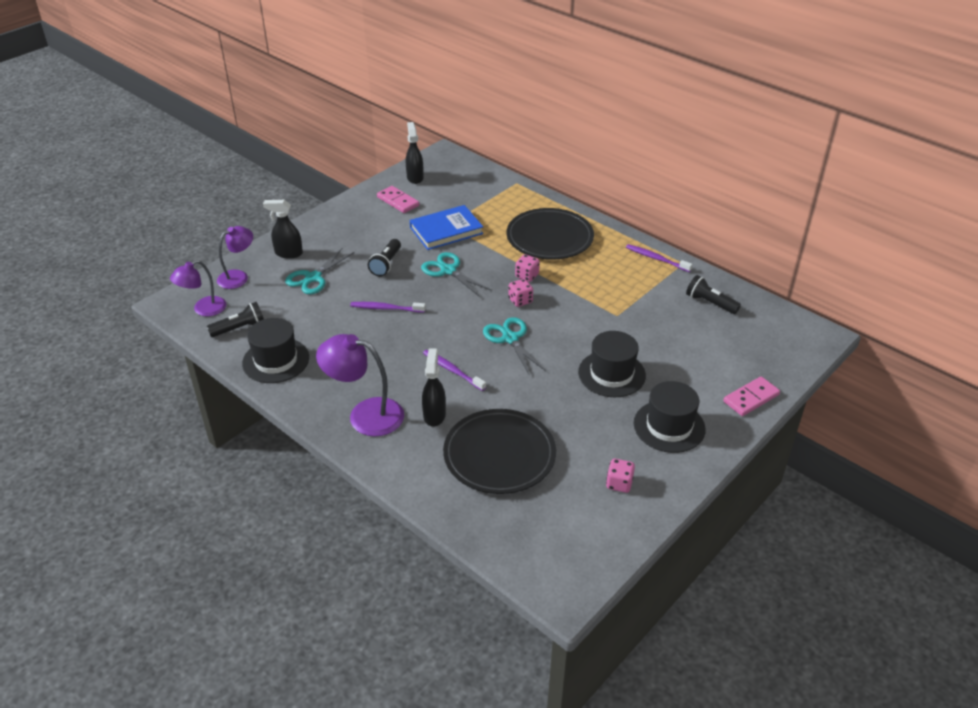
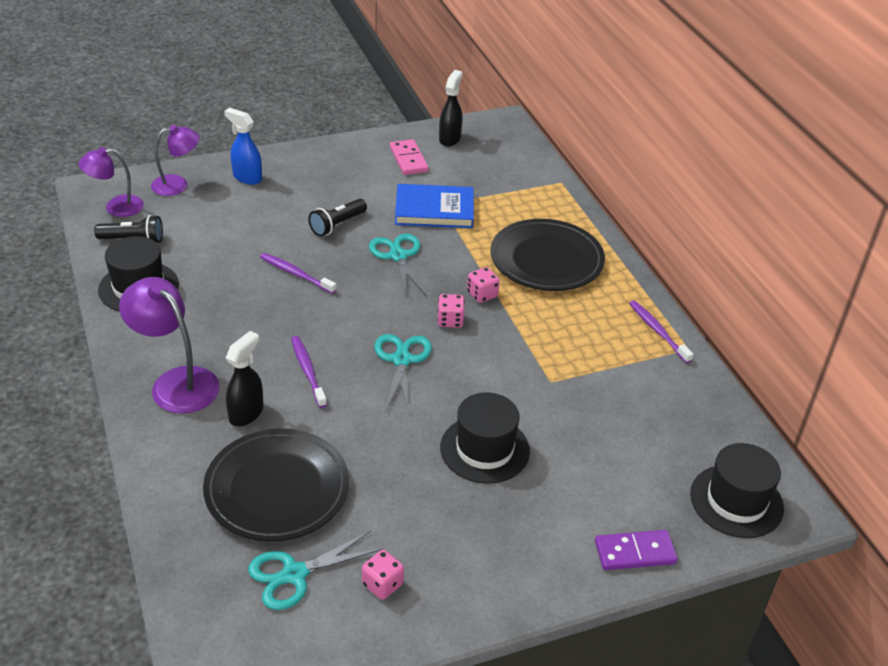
camera: 25 degrees right, 0 degrees up
black spray bottle [263,200,303,259] -> blue spray bottle [224,108,262,185]
turquoise scissors [285,248,355,294] -> turquoise scissors moved to [248,531,383,610]
black hat [634,381,706,453] -> black hat moved to [690,443,784,538]
black flashlight [686,275,741,314] -> none
pink domino [723,376,780,416] -> purple domino [595,530,678,570]

